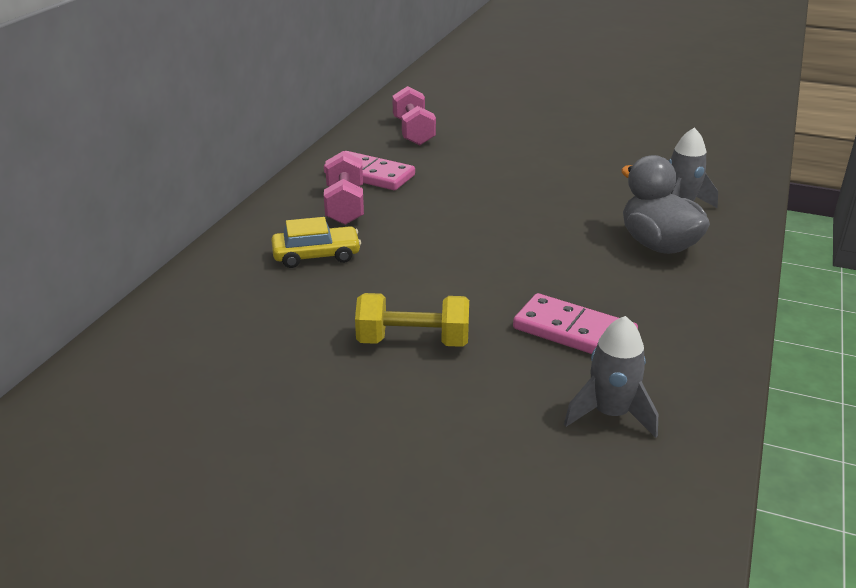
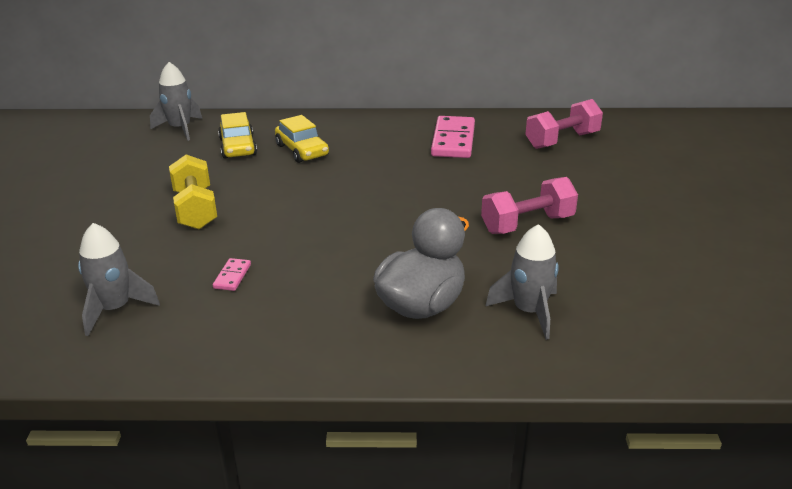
camera: 70 degrees right, 0 degrees up
pink dumbbell [324,151,364,225] -> pink dumbbell moved to [481,177,578,234]
pink domino [513,293,638,354] -> pink domino [213,258,251,291], size x0.46
none -> grey rocket [150,62,202,141]
none -> yellow car [218,112,257,158]

